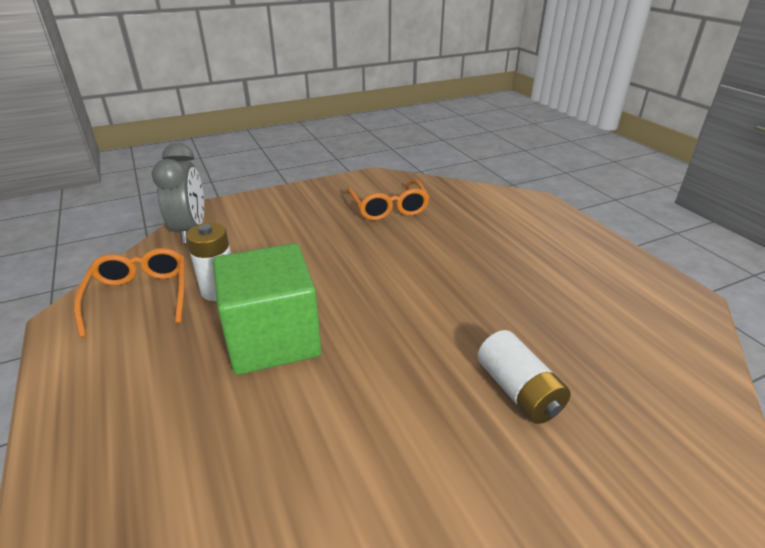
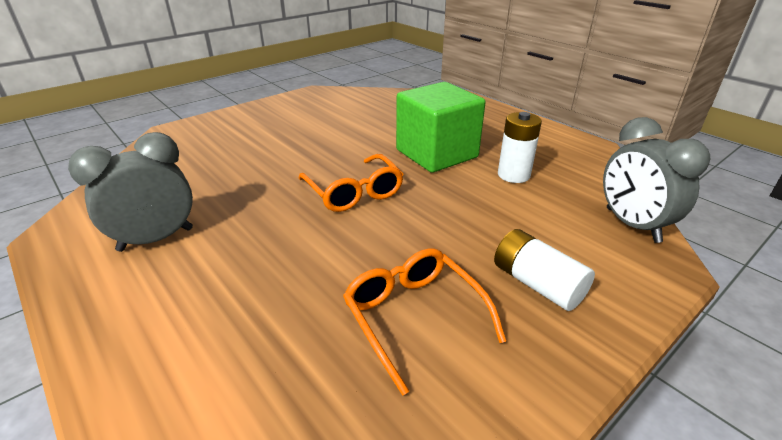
camera: 165 degrees right, 0 degrees up
orange glasses [74,248,185,338] -> orange glasses moved to [299,154,404,212]
white battery [478,330,571,424] -> white battery moved to [494,229,595,311]
none -> grey clock [68,132,193,252]

